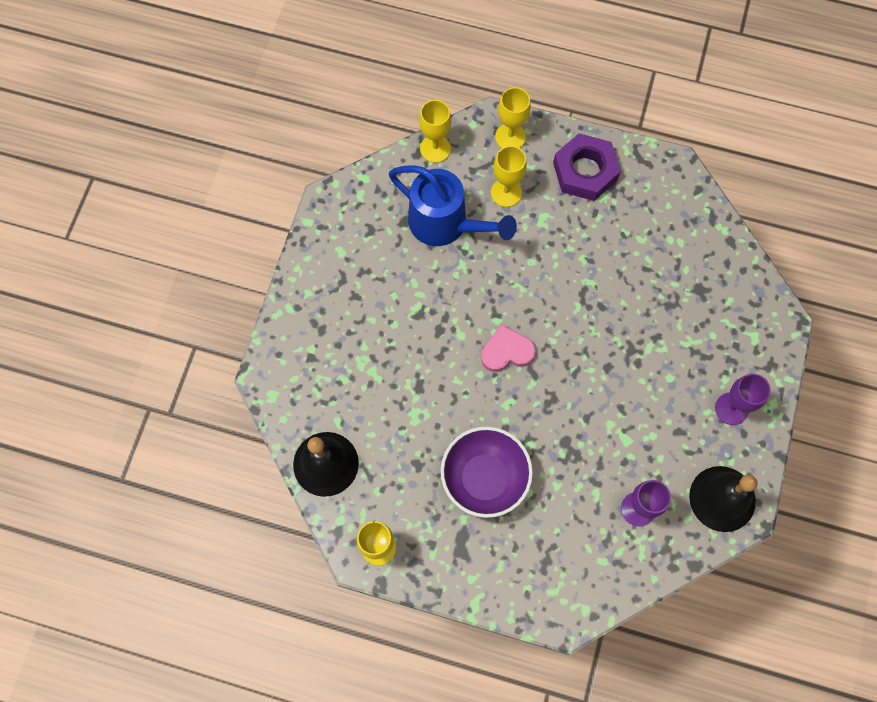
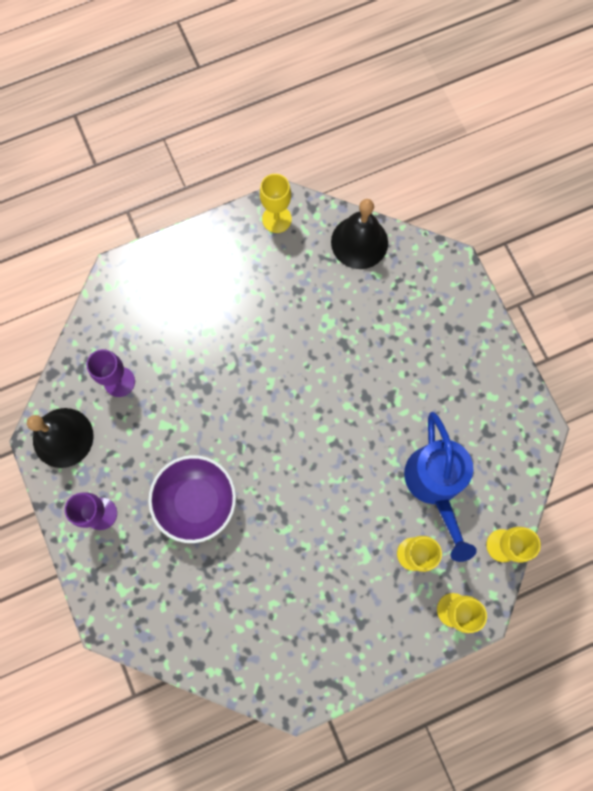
camera: 140 degrees right, 5 degrees up
blue watering can [389,166,517,246] -> blue watering can turned 90 degrees counterclockwise [404,412,477,562]
purple bowl [441,427,533,518] -> purple bowl moved to [148,455,236,543]
pink heart [481,324,536,372] -> none
purple nut [553,133,621,201] -> none

